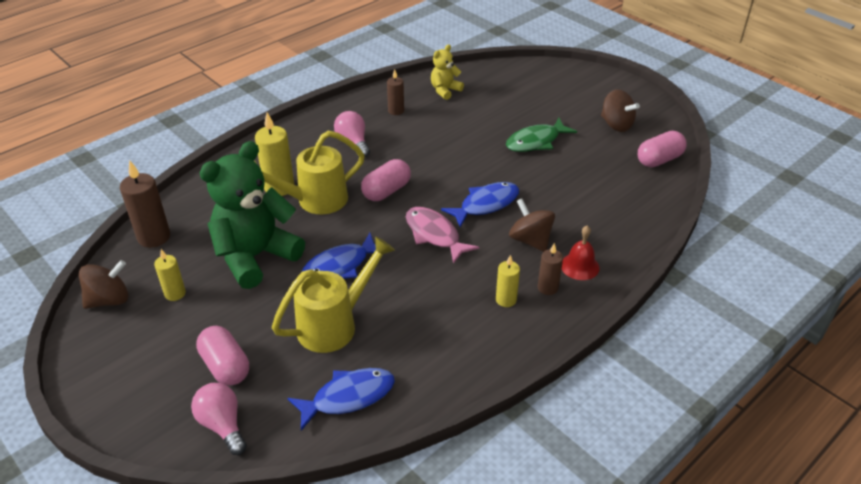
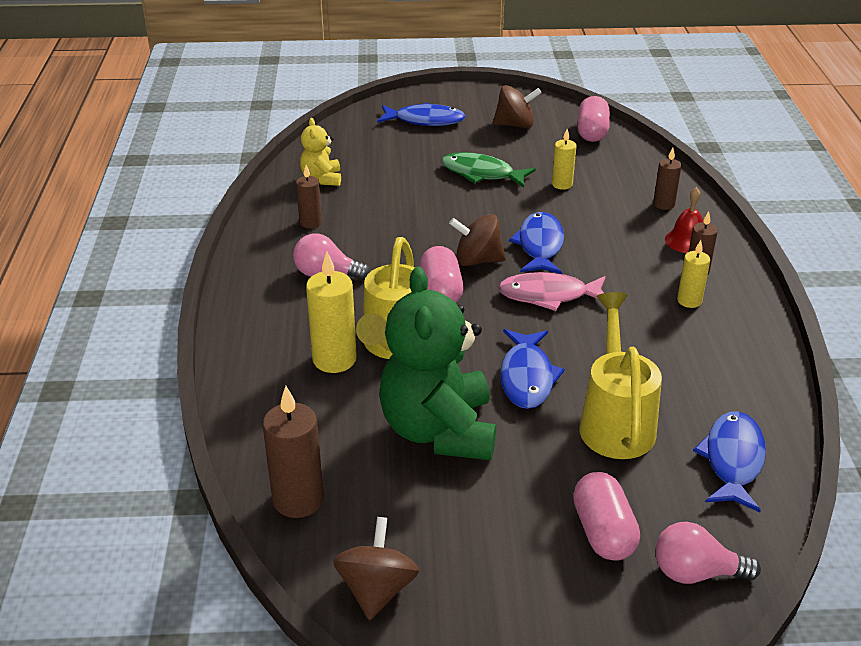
camera: 50 degrees left, 5 degrees down
yellow candle [154,249,186,301] -> yellow candle moved to [552,129,577,190]
pink capsule [196,326,249,386] -> pink capsule turned 75 degrees clockwise [573,472,640,561]
green fish [506,118,577,152] -> green fish turned 105 degrees clockwise [441,152,536,188]
brown spinning top [509,198,555,252] -> brown spinning top moved to [449,214,506,266]
none -> blue fish [377,103,466,126]
none -> brown candle [653,148,682,210]

